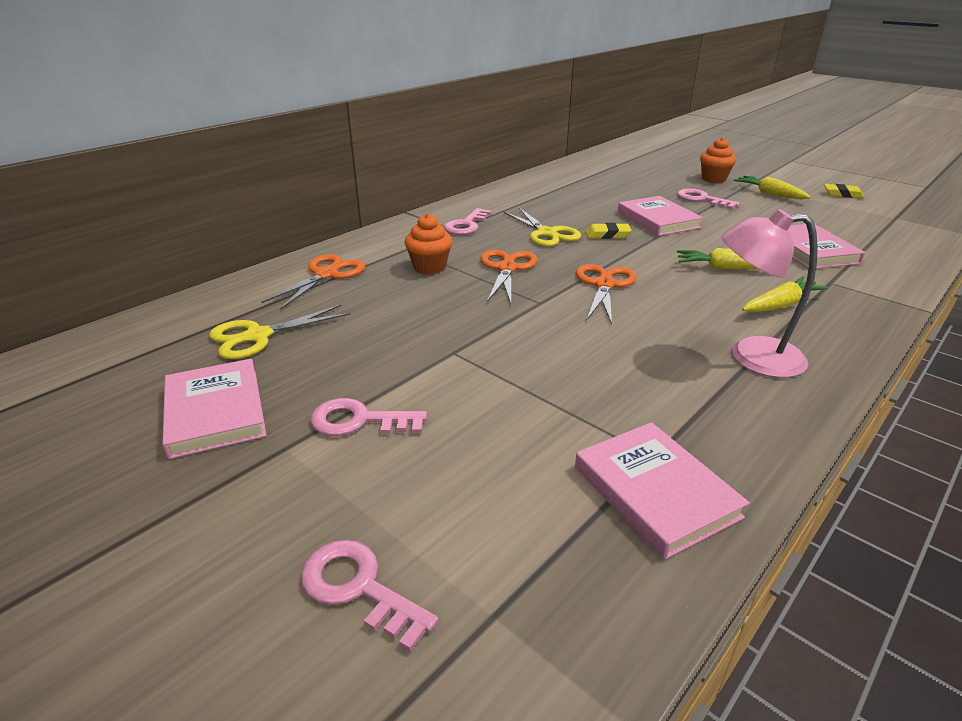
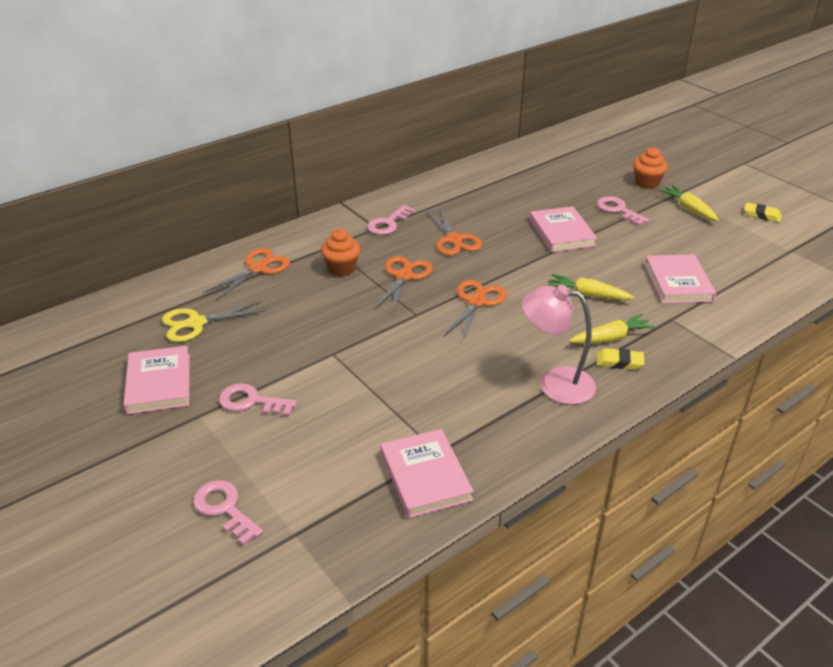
camera: 10 degrees right, 5 degrees up
yellow scissors [503,208,581,247] -> orange scissors [426,207,482,256]
yellow eraser [586,223,631,239] -> yellow eraser moved to [597,348,644,370]

